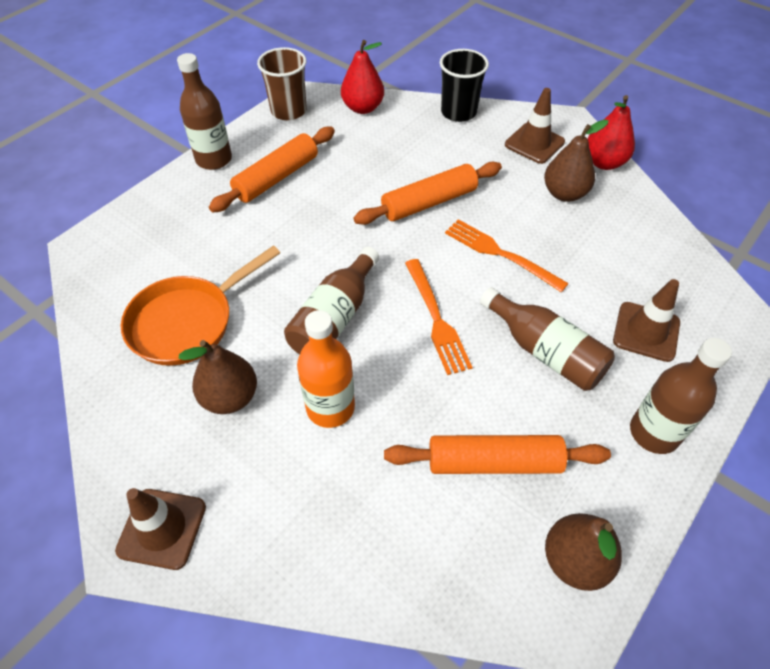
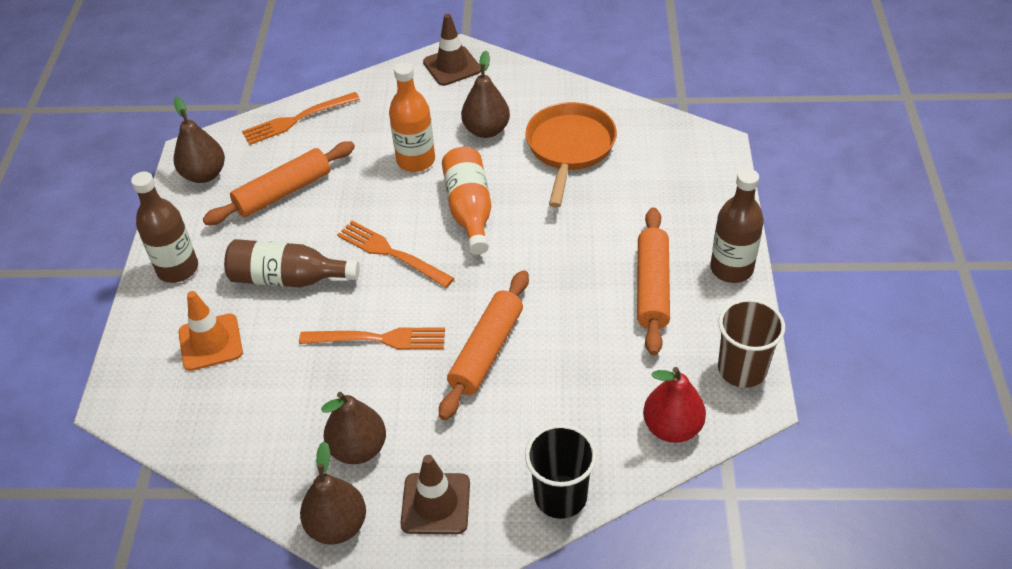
camera: 145 degrees right, 5 degrees down
brown bottle [284,247,379,354] -> orange bottle [442,147,491,255]
red pear [587,95,635,170] -> brown pear [300,441,366,545]
brown traffic cone [613,279,680,362] -> orange traffic cone [179,291,243,371]
none -> orange fork [242,92,360,145]

